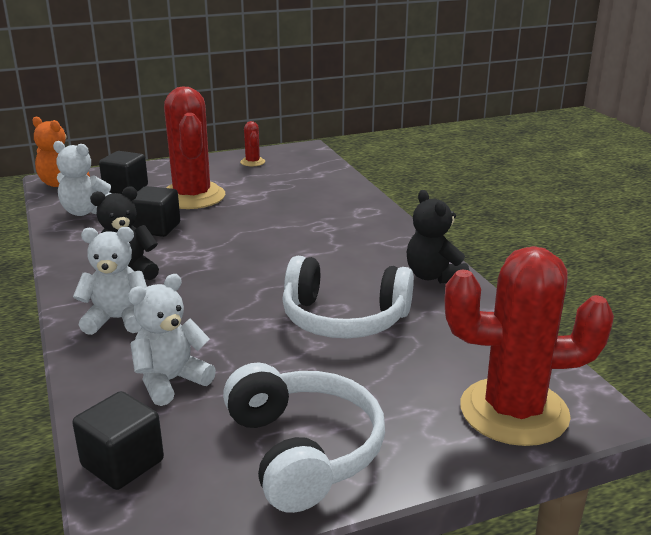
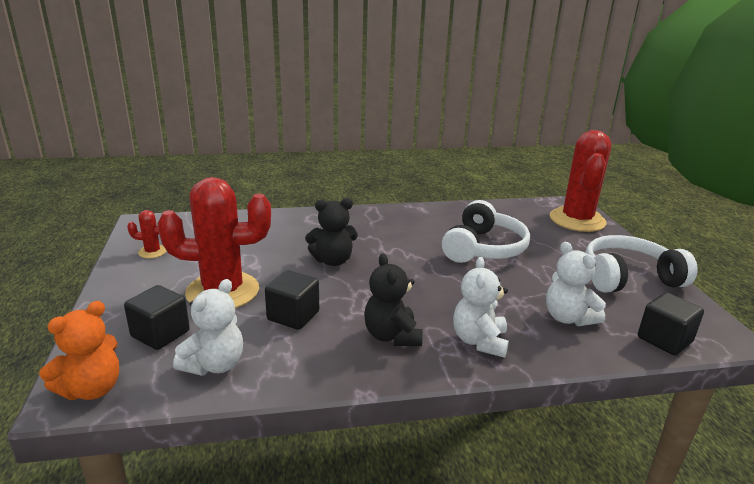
camera: 80 degrees left, 0 degrees up
black teddy bear [407,190,469,283] -> black teddy bear moved to [305,198,358,266]

